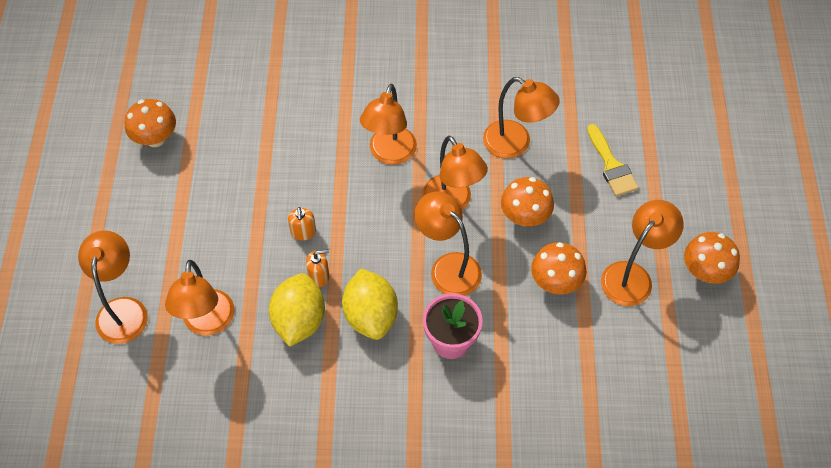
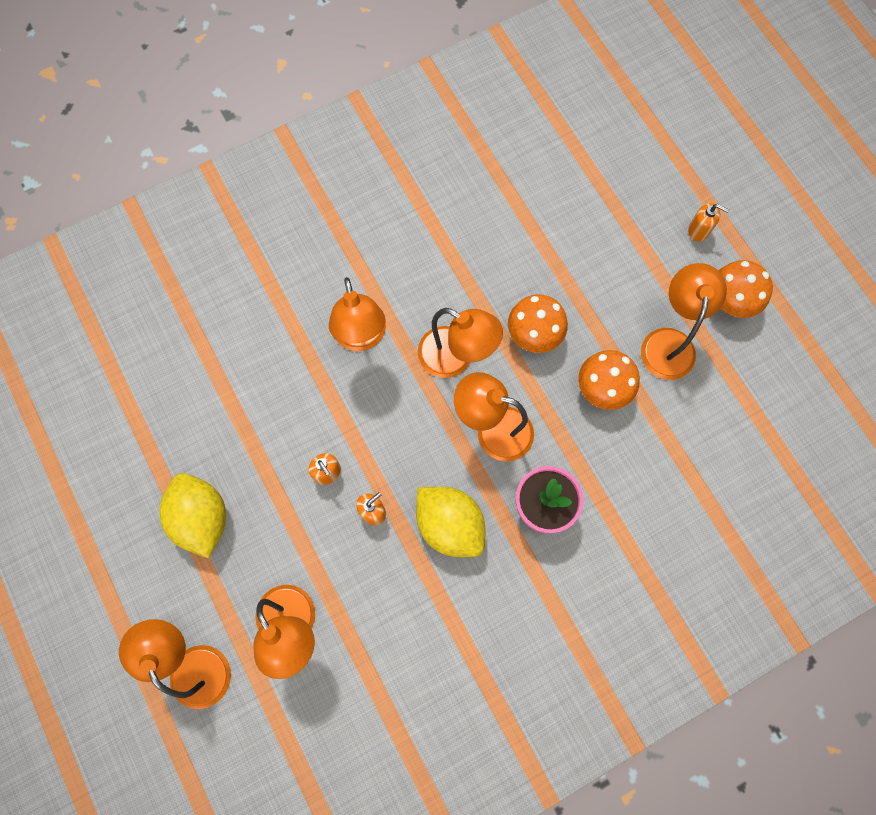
camera: 30 degrees left, 15 degrees up
orange mushroom [125,99,176,147] -> none
yellow lemon [269,273,325,347] -> yellow lemon moved to [159,473,226,558]
orange lamp [483,77,560,159] -> none
yellow brush [587,124,639,196] -> none
none -> orange soap dispenser [688,203,730,241]

